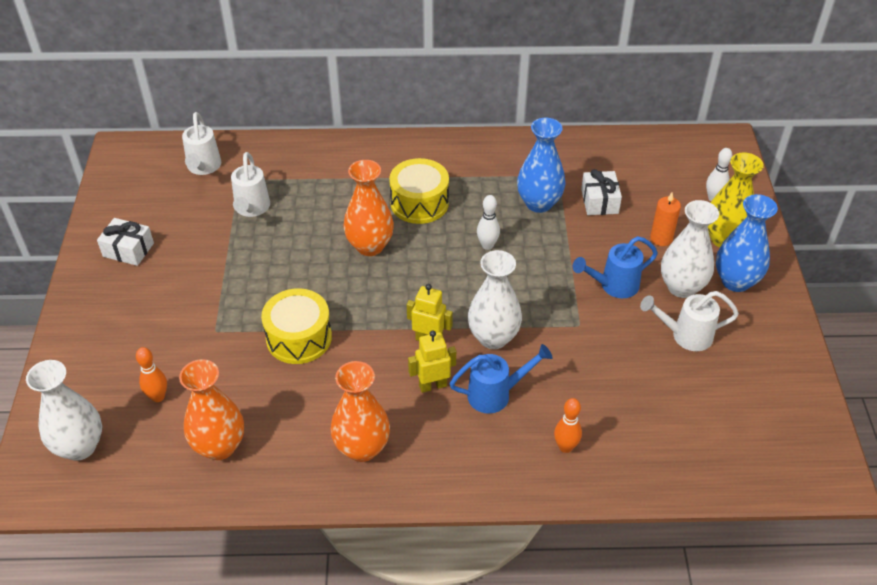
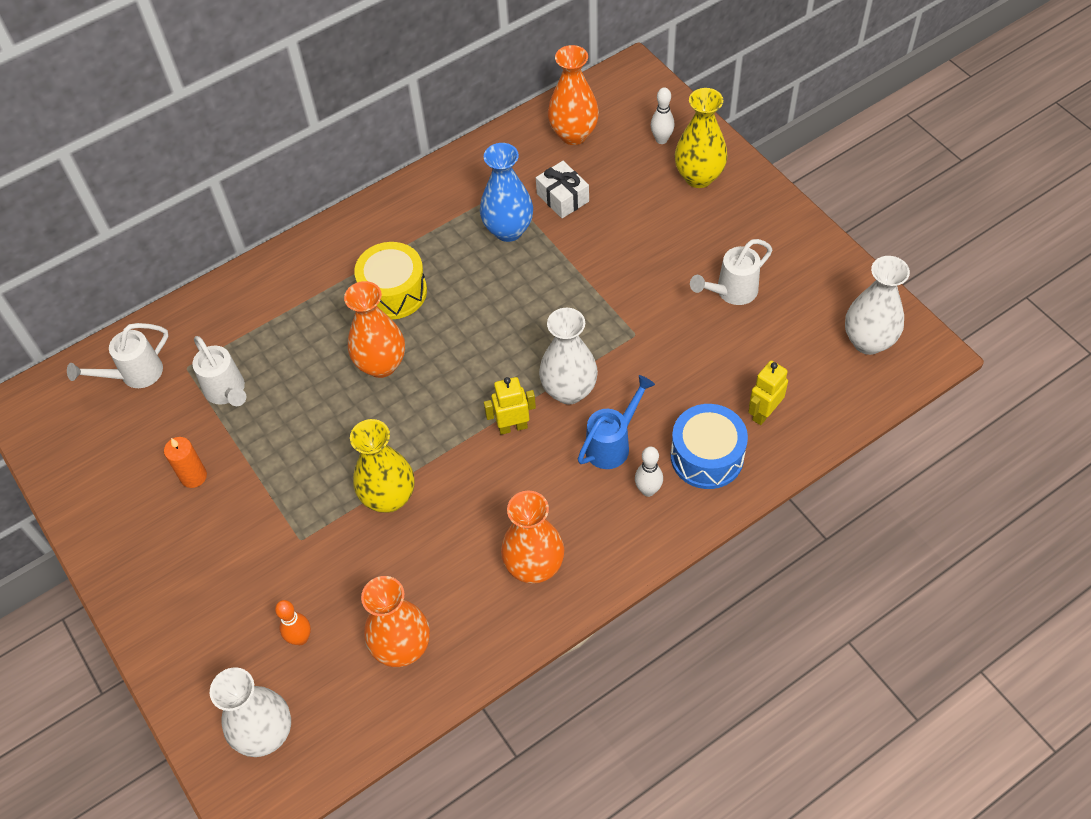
camera: 30 degrees left, 10 degrees up
white gift [97,218,154,266] -> none
white watering can [182,112,221,175] -> white watering can turned 90 degrees clockwise [67,323,168,388]
yellow drum [261,288,332,364] -> yellow vase [350,419,414,513]
yellow robot [408,330,456,393] -> yellow robot moved to [748,361,788,425]
white bowling pin [477,195,500,250] -> white bowling pin moved to [635,446,663,497]
orange bowling pin [554,398,582,453] -> blue drum [671,404,748,489]
blue watering can [573,236,658,298] -> none
orange candle [650,192,681,246] -> orange candle moved to [164,437,207,488]
white vase [661,200,719,298] -> white vase moved to [845,256,910,355]
blue vase [716,194,778,292] -> none
none -> orange vase [548,45,599,145]

